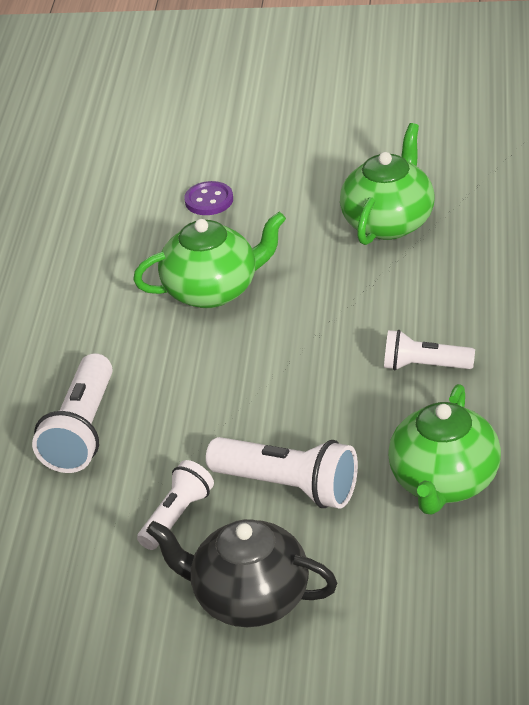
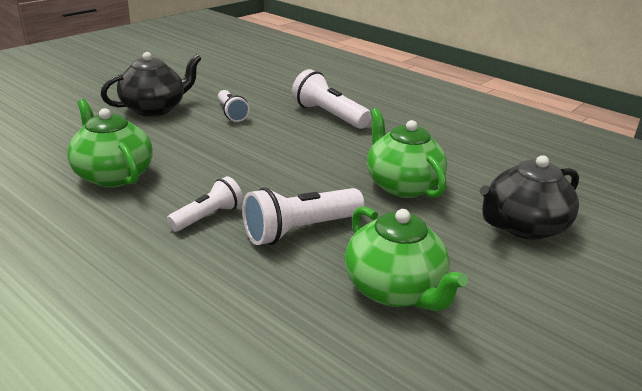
camera: 120 degrees right, 10 degrees down
green teapot [133,212,286,308] -> green teapot turned 135 degrees clockwise [367,108,447,198]
purple button [184,181,233,215] -> black teapot [480,155,579,240]
white flashlight [206,437,358,509] -> white flashlight moved to [242,187,364,245]

